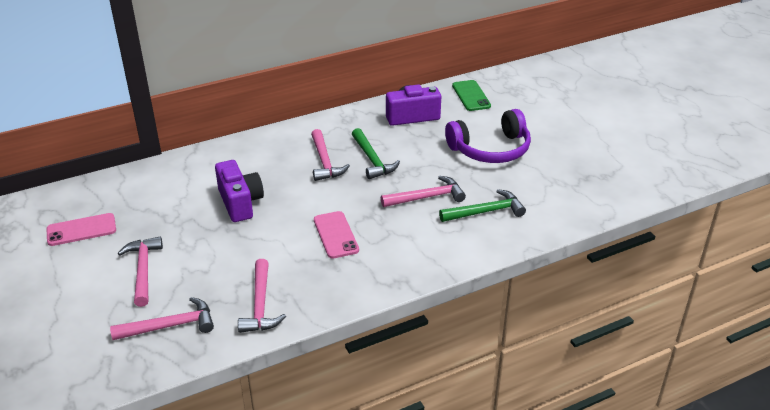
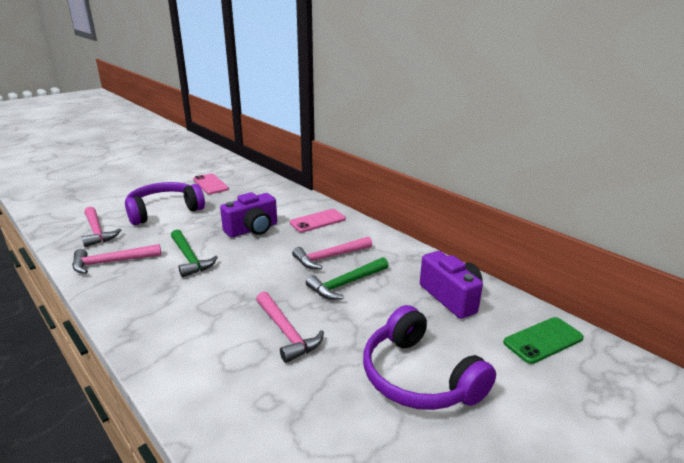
camera: 75 degrees right, 10 degrees down
pink hammer [118,237,163,307] -> purple headphones [125,182,205,225]
pink phone [314,211,359,259] -> pink phone moved to [290,209,346,232]
green hammer [439,189,526,222] -> green hammer moved to [171,229,218,277]

